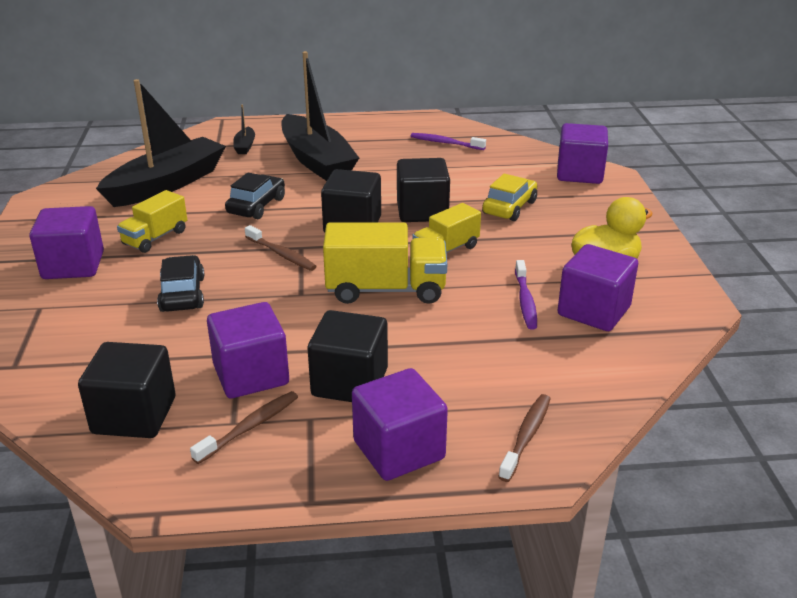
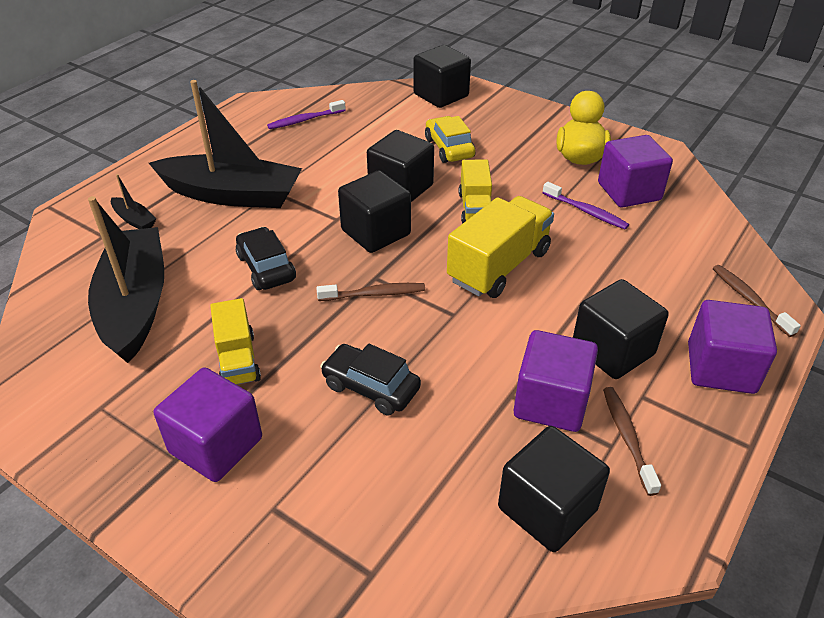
camera: 50 degrees left, 10 degrees up
purple cube [557,123,608,184] -> black cube [413,45,471,108]

